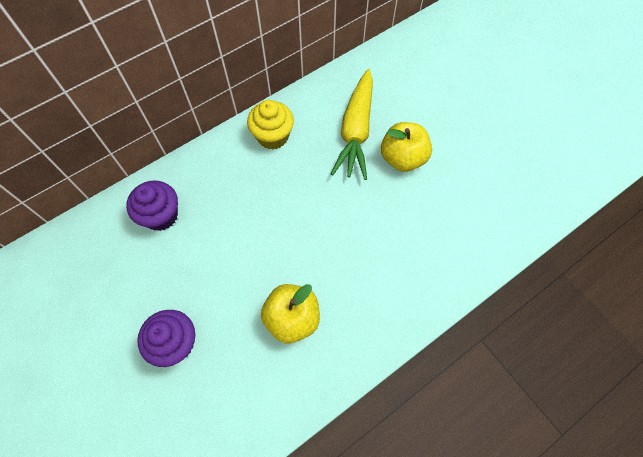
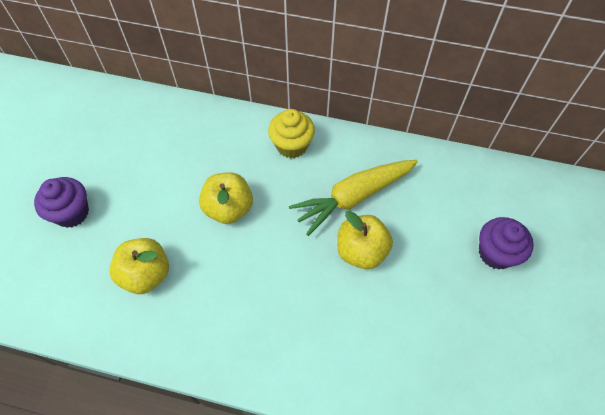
camera: 50 degrees right, 5 degrees down
purple cupcake [126,180,178,231] -> purple cupcake moved to [479,217,534,269]
none -> yellow apple [199,172,253,224]

